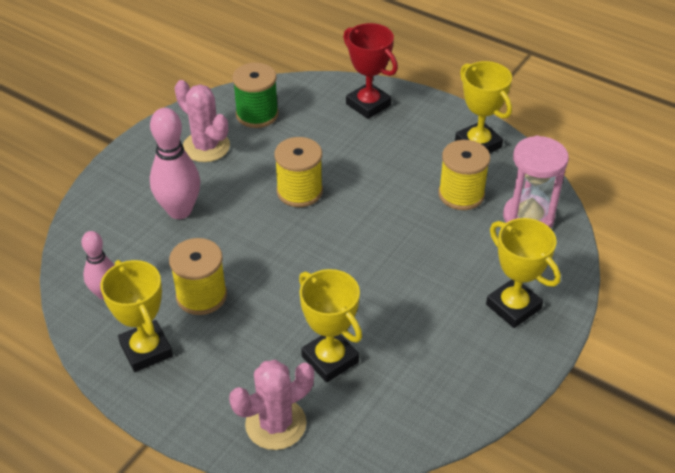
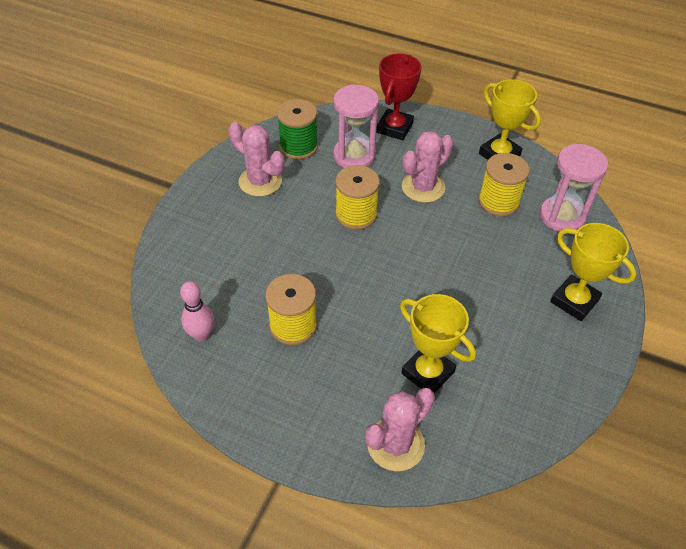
camera: 10 degrees left, 5 degrees up
yellow trophy [100,260,173,372] -> none
pink bowling pin [150,108,201,219] -> none
red trophy [343,23,398,119] -> red trophy turned 75 degrees clockwise [376,53,421,140]
none -> pink hourglass [333,84,379,168]
none -> pink cactus [402,131,453,203]

